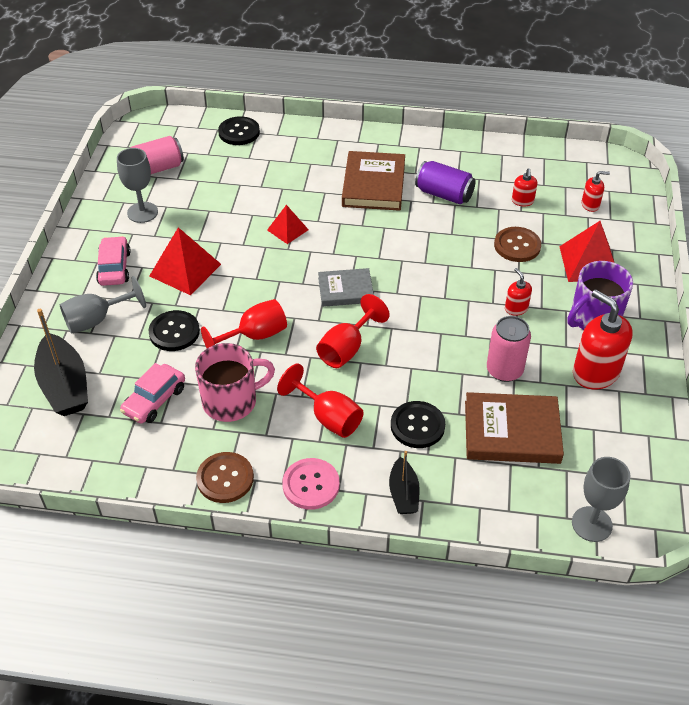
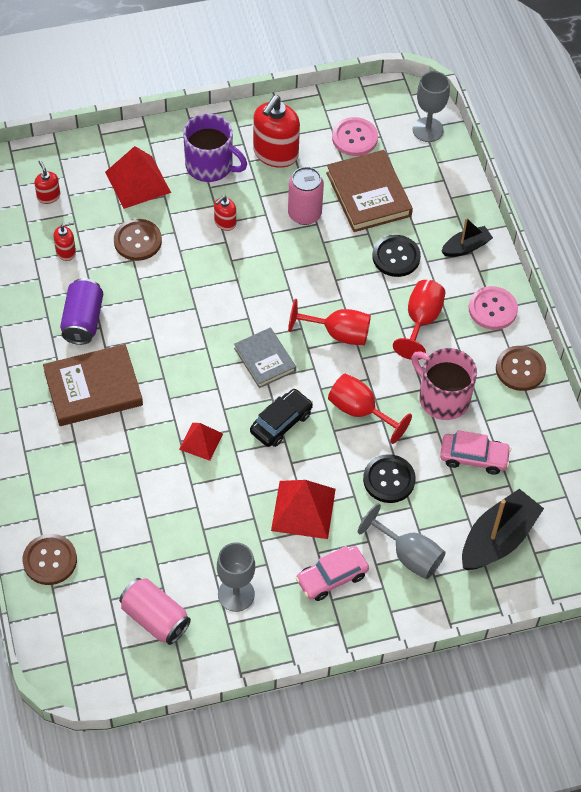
camera: 115 degrees left, 10 degrees up
black button [218,116,260,145] -> brown button [23,534,77,585]
none -> black car [250,389,313,447]
none -> pink button [332,117,378,156]

